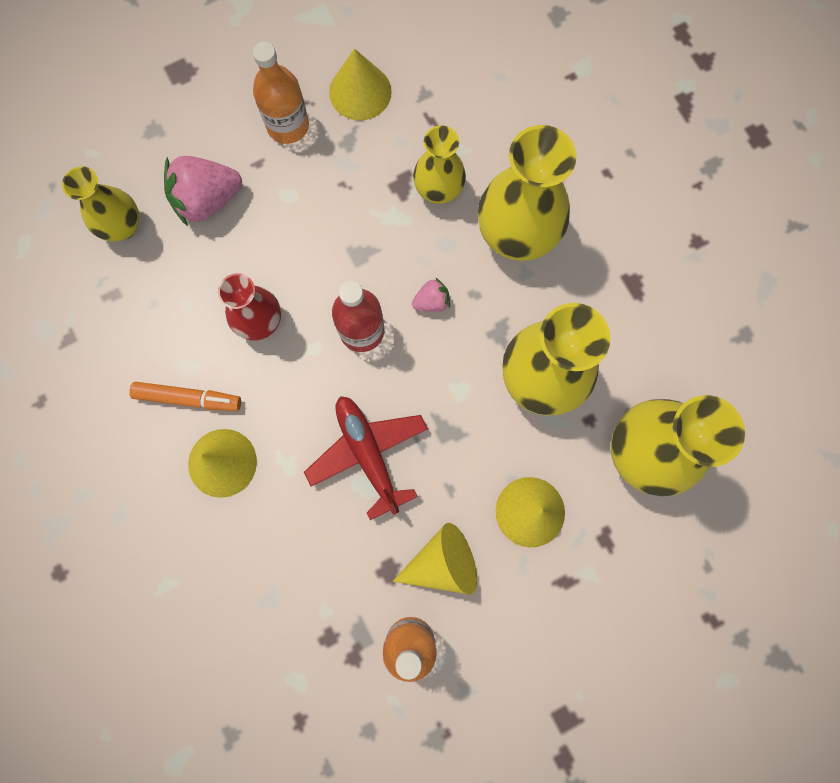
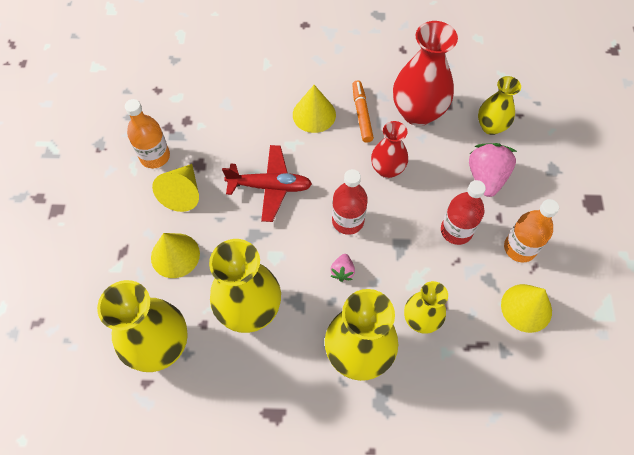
camera: 120 degrees right, 15 degrees down
orange marker [129,382,241,411] -> orange marker turned 135 degrees clockwise [352,80,374,143]
none -> red vase [393,21,458,126]
none -> red bottle [441,180,486,245]

